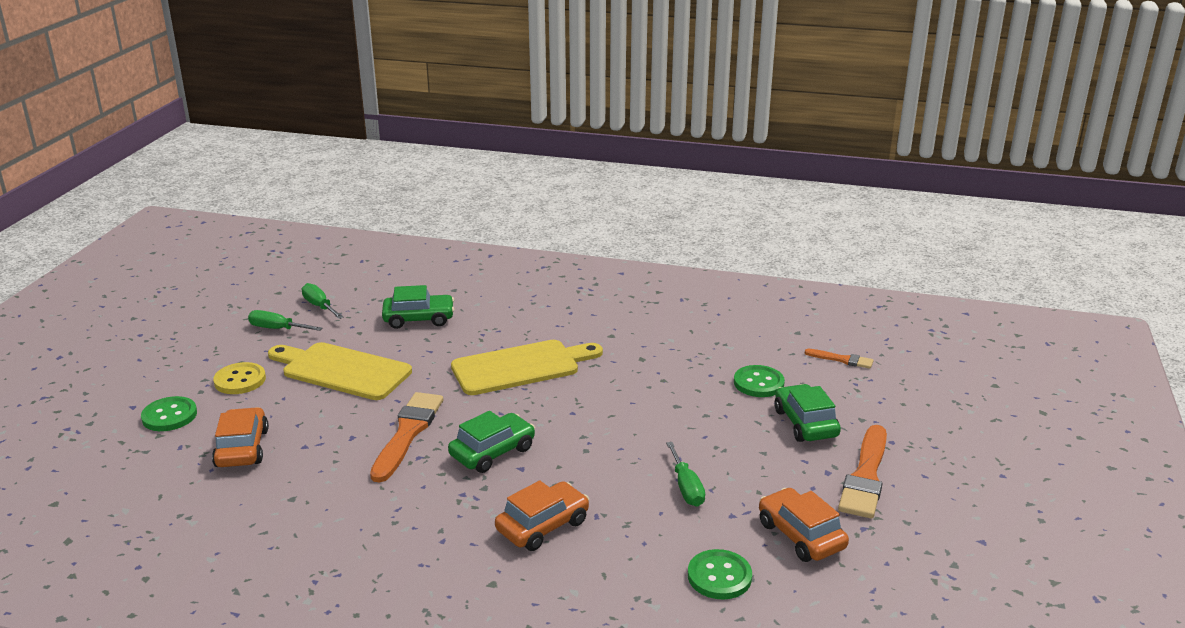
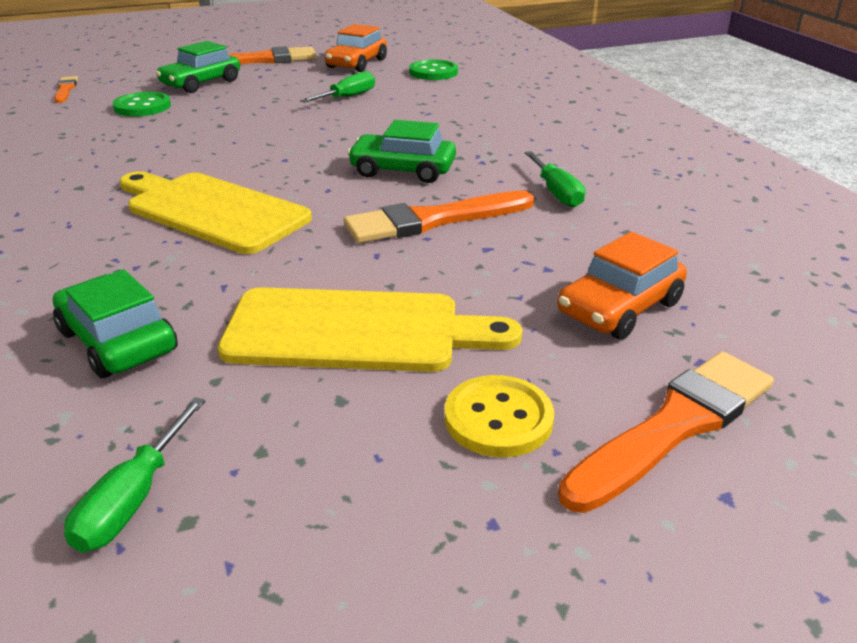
camera: 125 degrees left, 5 degrees up
green button [141,396,197,431] -> orange brush [558,352,774,513]
green screwdriver [248,310,323,331] -> green screwdriver moved to [525,151,585,208]
yellow cutting board [268,342,412,400] -> yellow cutting board turned 75 degrees counterclockwise [218,287,522,372]
orange car [495,480,589,551] -> none

